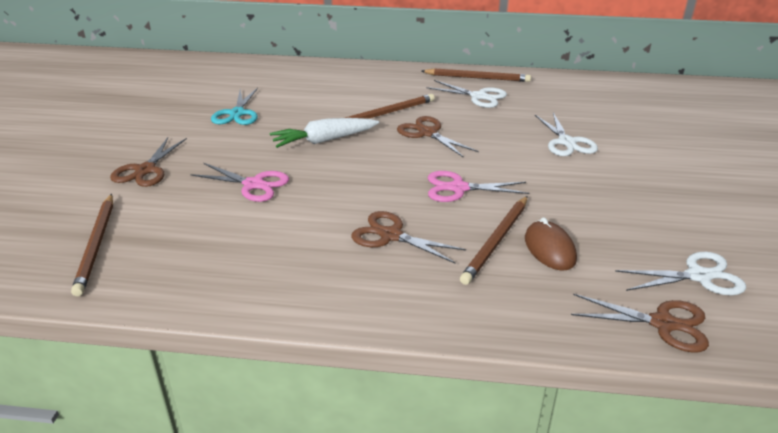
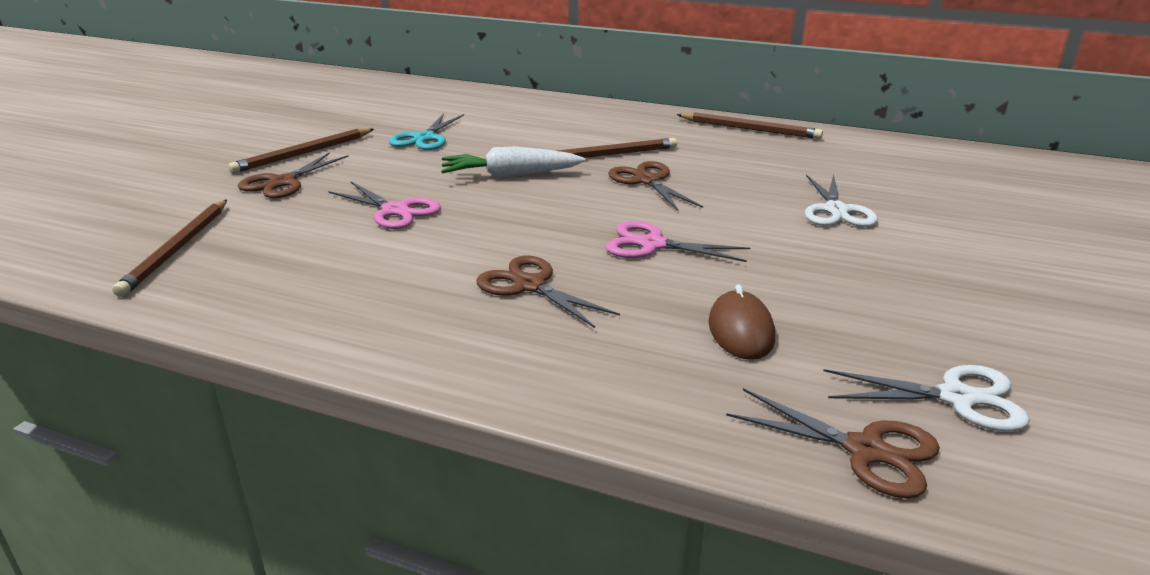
camera: 15 degrees right, 5 degrees down
white scissors [426,80,507,108] -> none
brown pencil [460,196,527,285] -> brown pencil moved to [228,128,374,173]

